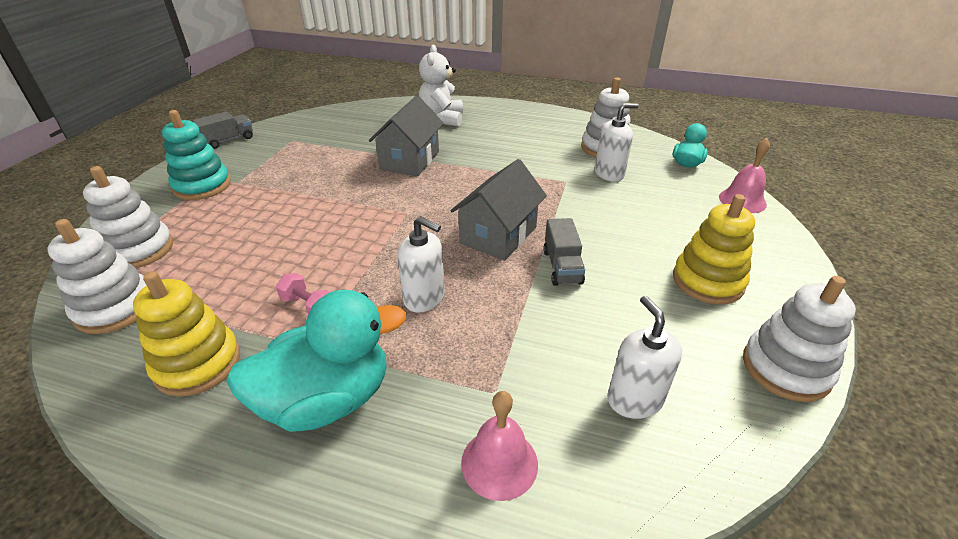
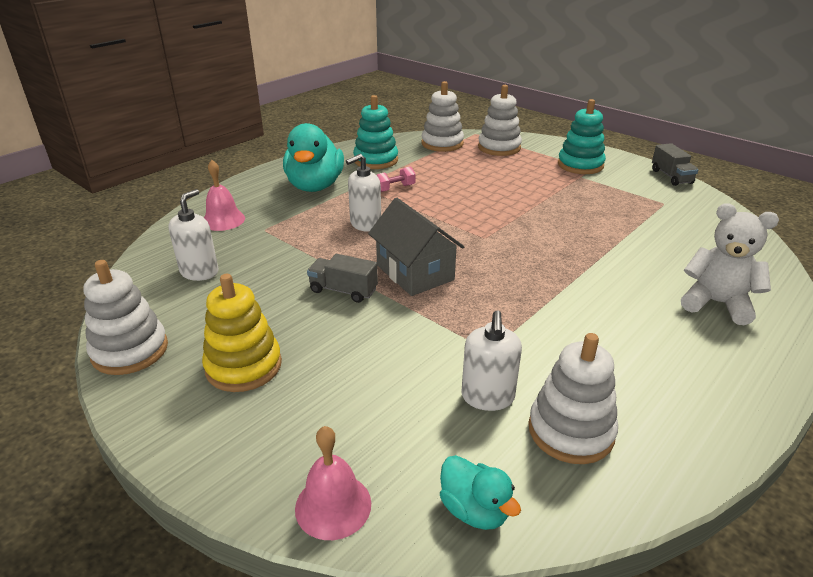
camera: 115 degrees right, 5 degrees down
yellow stacking toy [133,271,240,397] -> turquoise stacking toy [353,95,398,169]
grey house [369,95,444,176] -> none
white soap dispenser [607,296,682,419] -> white soap dispenser turned 75 degrees counterclockwise [168,189,218,281]

